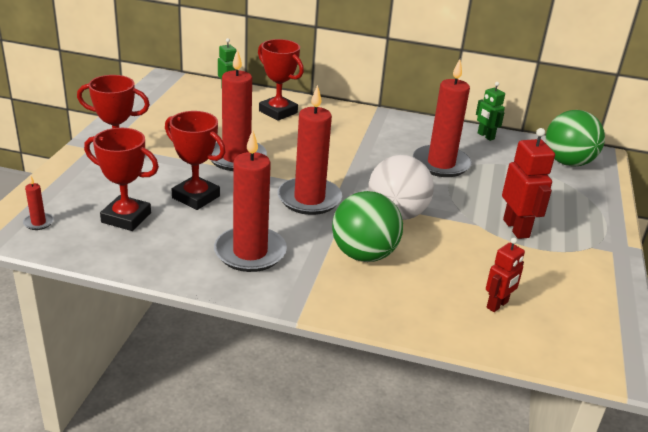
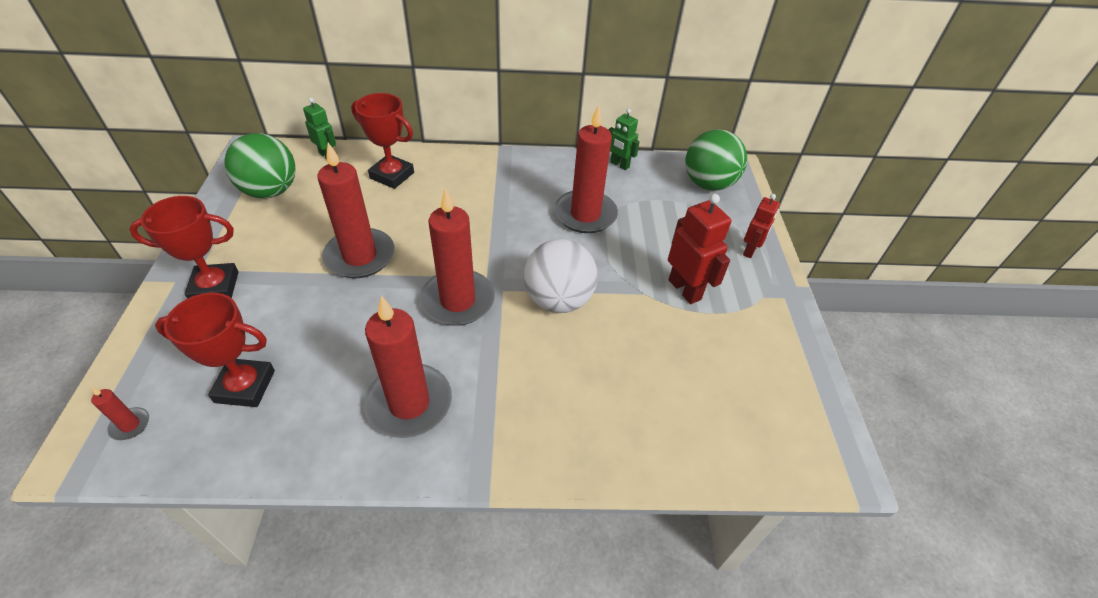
camera: 15 degrees left, 15 degrees up
red trophy [165,111,226,210] -> none
green ball [332,191,403,262] -> green ball moved to [224,133,296,198]
red robot [486,238,525,312] -> red robot moved to [743,194,780,258]

